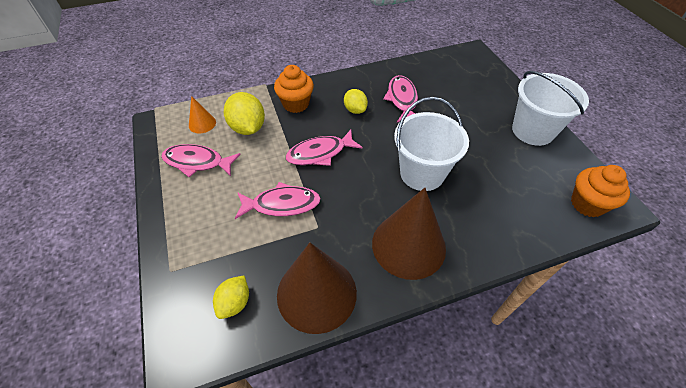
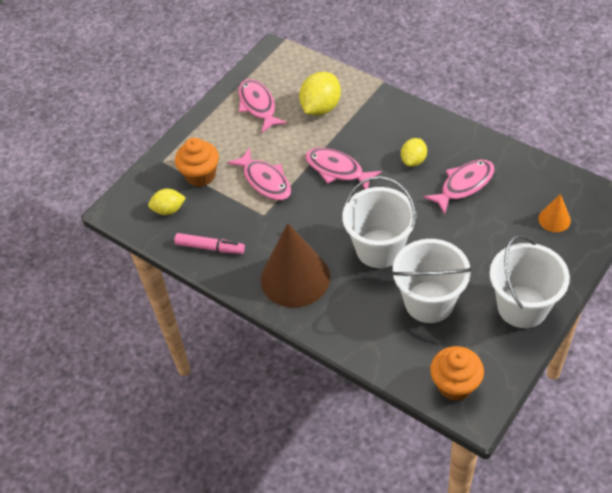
camera: 60 degrees right, 0 degrees up
orange cone [189,96,216,133] -> orange cone moved to [538,194,571,232]
orange cupcake [274,65,314,113] -> orange cupcake moved to [175,138,219,187]
brown cone [277,242,357,334] -> pink marker [174,233,245,254]
none -> white bucket [391,239,472,323]

